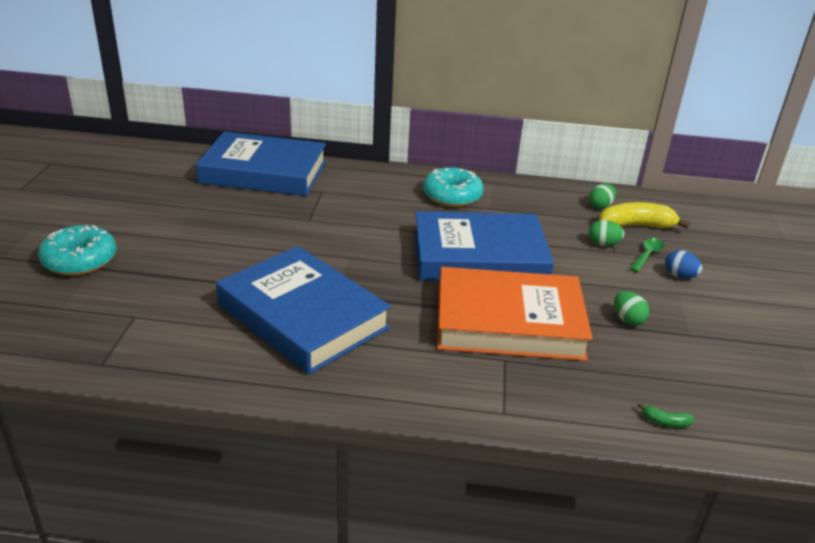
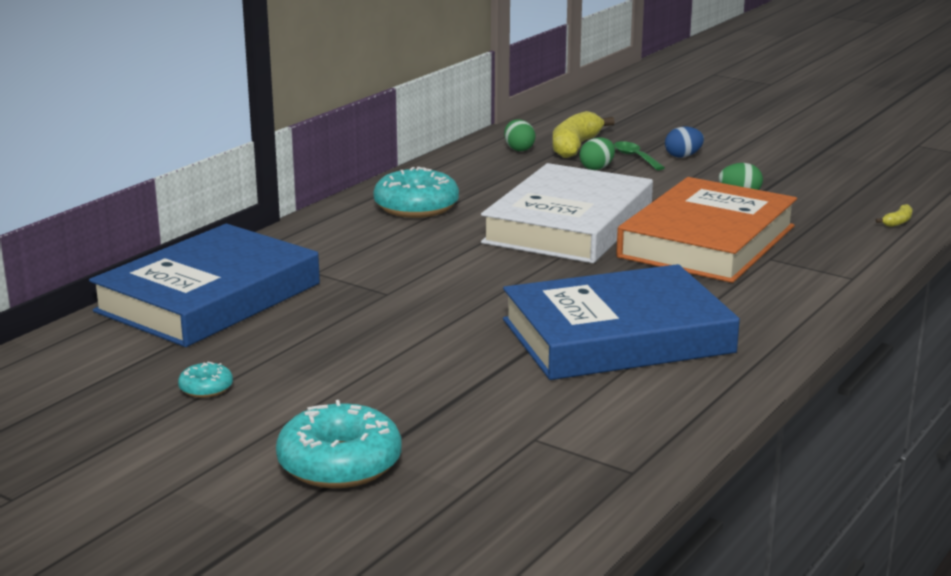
camera: 60 degrees left, 10 degrees down
blue book [414,211,554,281] -> white book [481,163,653,263]
green banana [638,403,694,428] -> yellow banana [876,204,913,227]
none -> turquoise donut [178,362,233,398]

